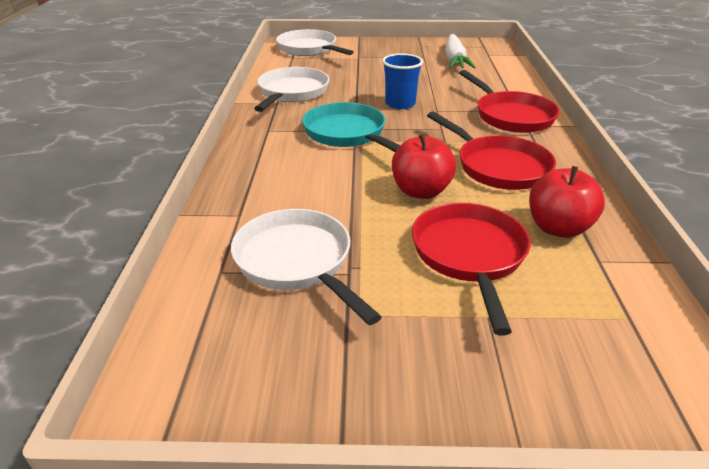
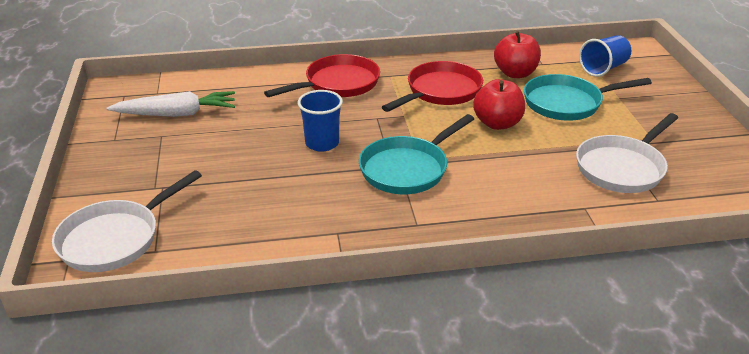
camera: 100 degrees left, 0 degrees up
white pan [254,67,329,112] -> none
red pan [412,203,531,336] -> turquoise pan [524,74,652,121]
none -> blue cup [579,35,631,77]

